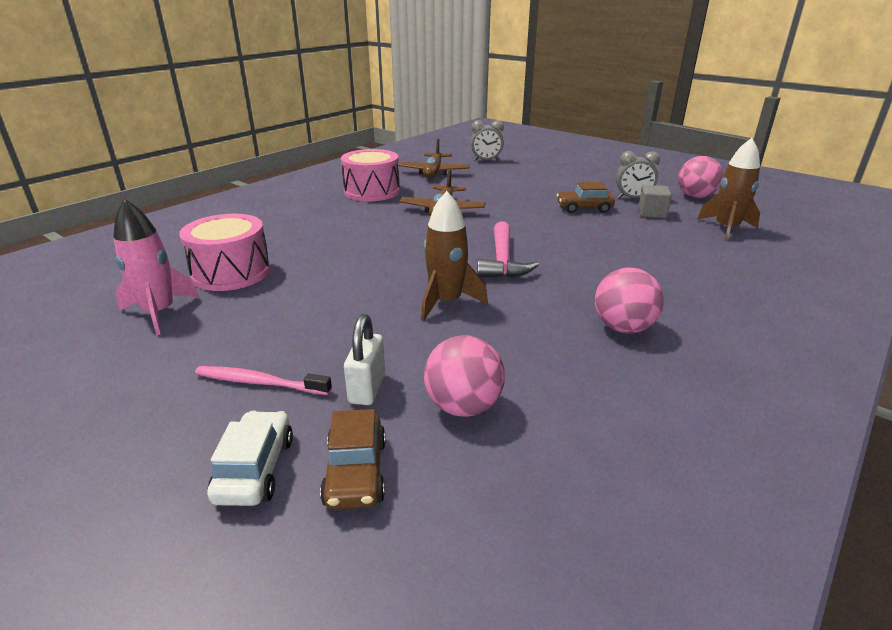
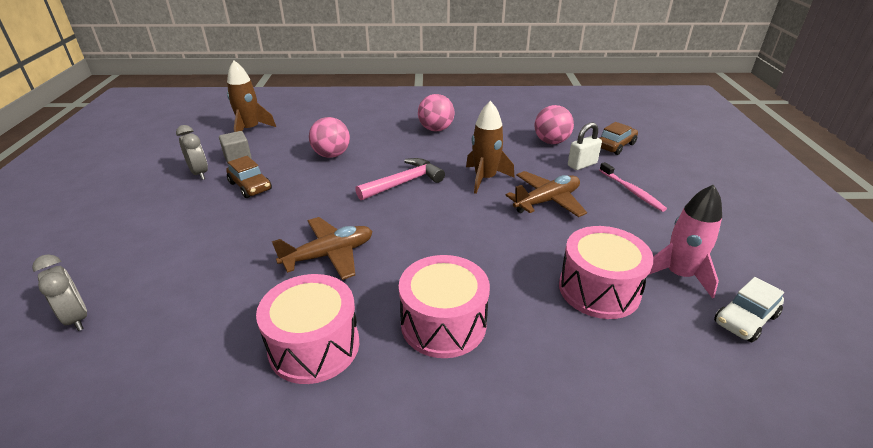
camera: 130 degrees left, 5 degrees up
white car [207,411,293,506] -> white car moved to [714,277,784,342]
brown plane [398,138,470,178] -> brown plane moved to [505,171,587,217]
pink ball [678,156,723,198] -> pink ball moved to [309,117,350,158]
none -> pink drum [399,255,490,358]

